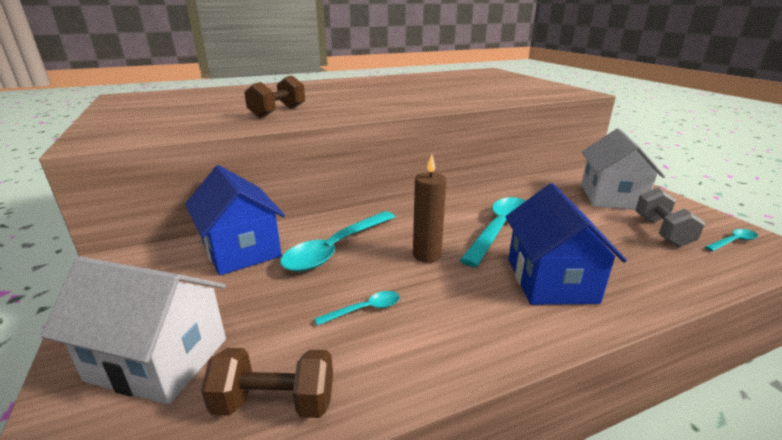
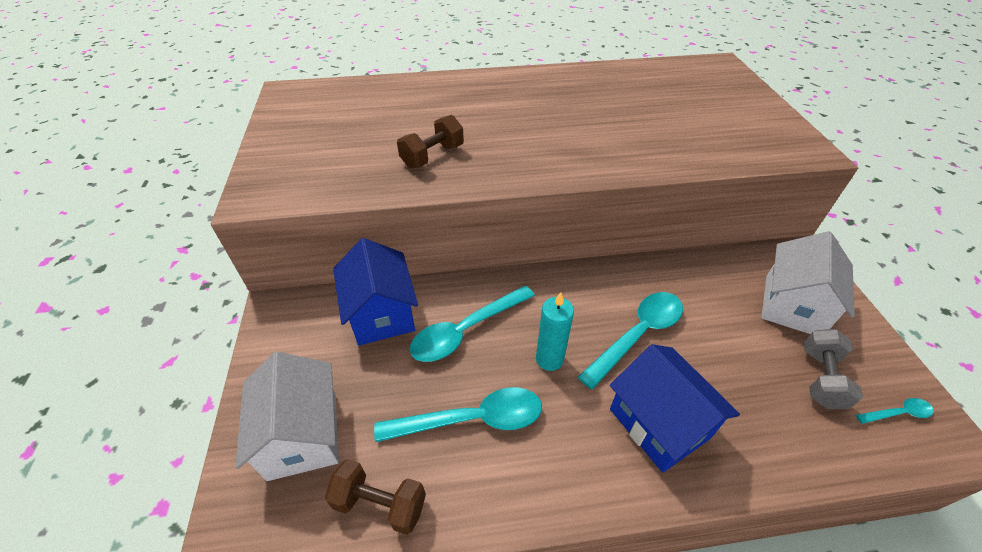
camera: 15 degrees right, 20 degrees up
white house [41,257,226,405] -> white house turned 45 degrees clockwise [235,351,339,481]
turquoise spoon [314,291,400,326] -> turquoise spoon [374,387,542,442], size x2.11
brown candle [413,154,446,263] -> turquoise candle [536,292,574,371]
blue house [506,183,627,305] -> blue house turned 45 degrees counterclockwise [610,344,740,473]

